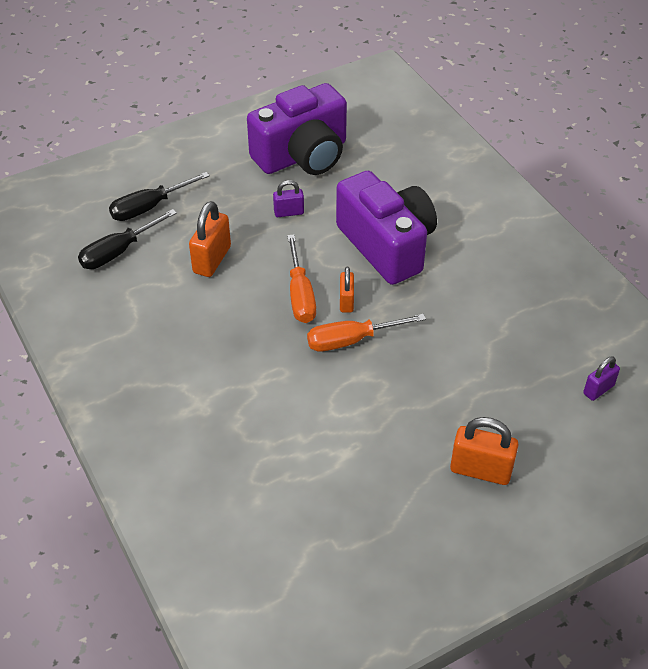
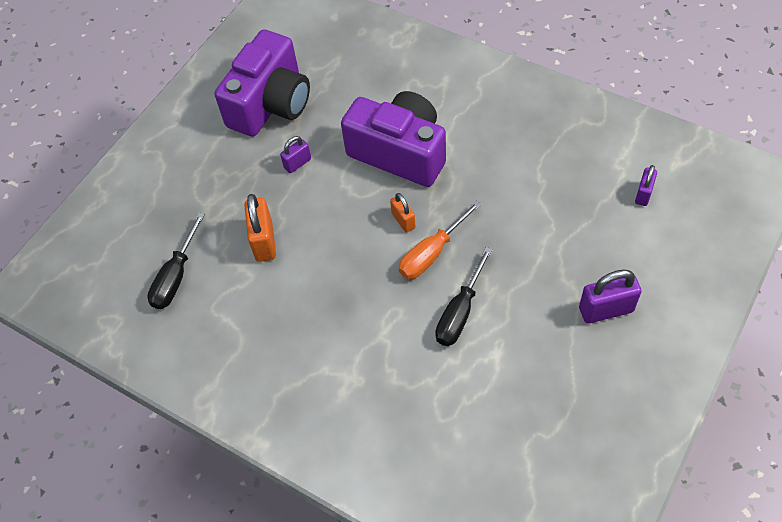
camera: 25 degrees left, 10 degrees up
black screwdriver [109,172,210,221] -> black screwdriver moved to [435,247,493,346]
orange screwdriver [287,235,316,323] -> none
orange padlock [450,417,518,485] -> purple padlock [579,270,642,323]

